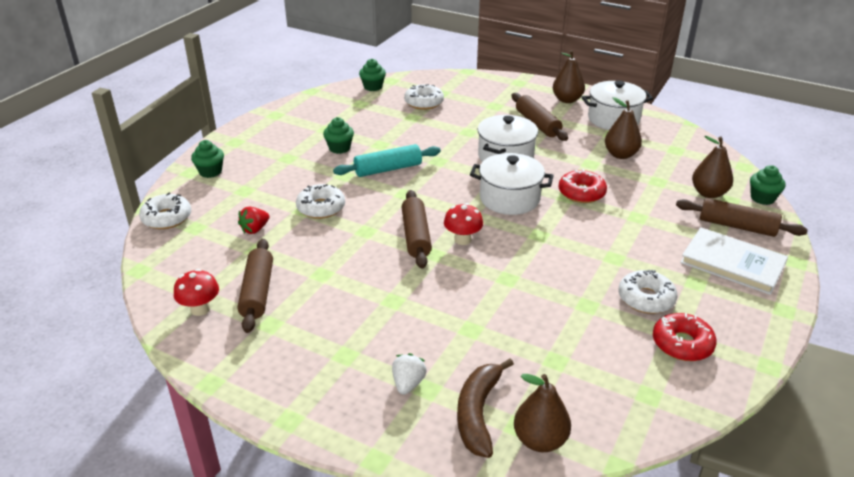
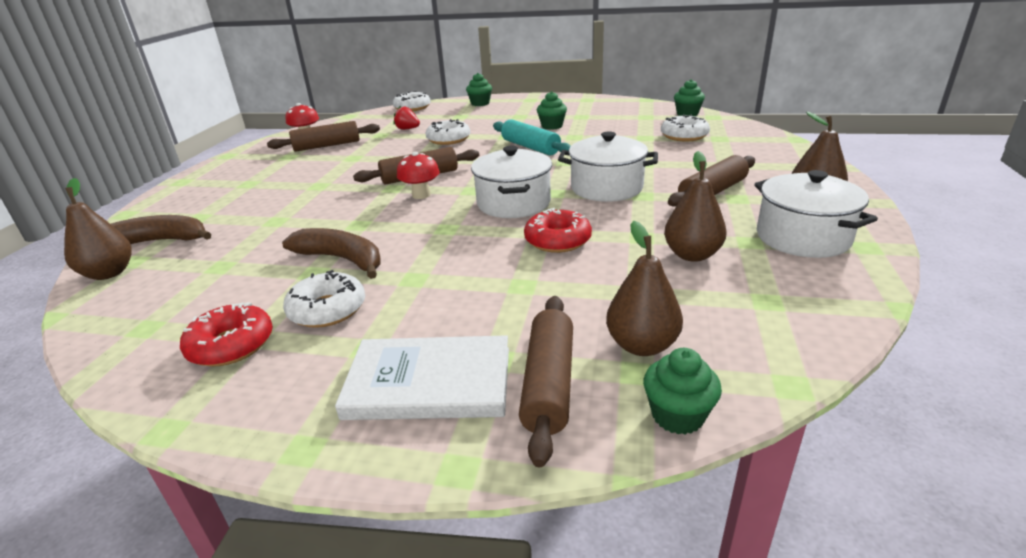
camera: 75 degrees right, 5 degrees down
white strawberry [392,353,427,395] -> none
white book [680,227,788,295] -> white book turned 75 degrees clockwise [335,335,509,420]
none -> brown banana [282,228,381,279]

